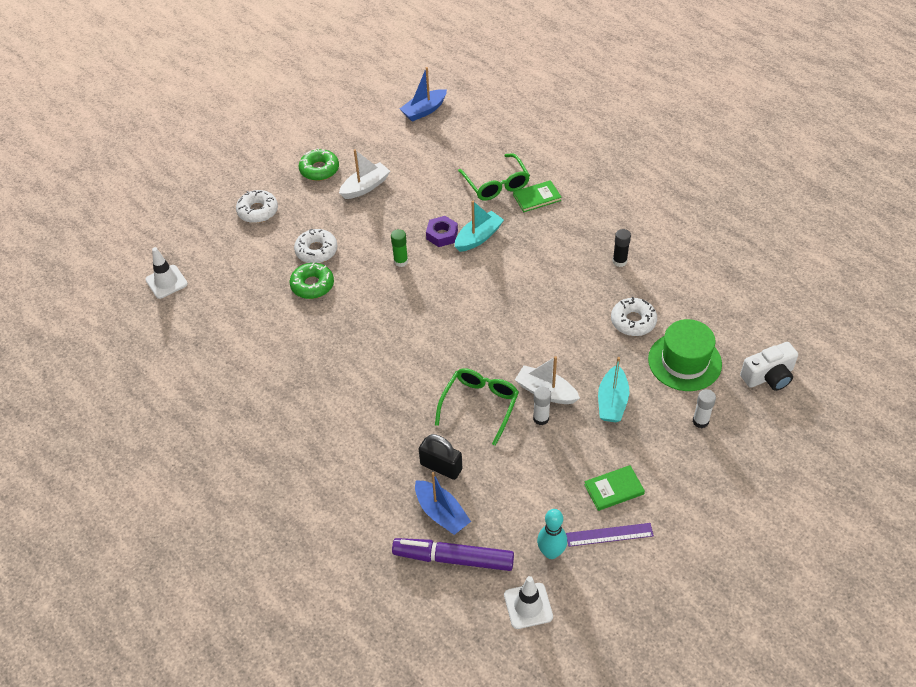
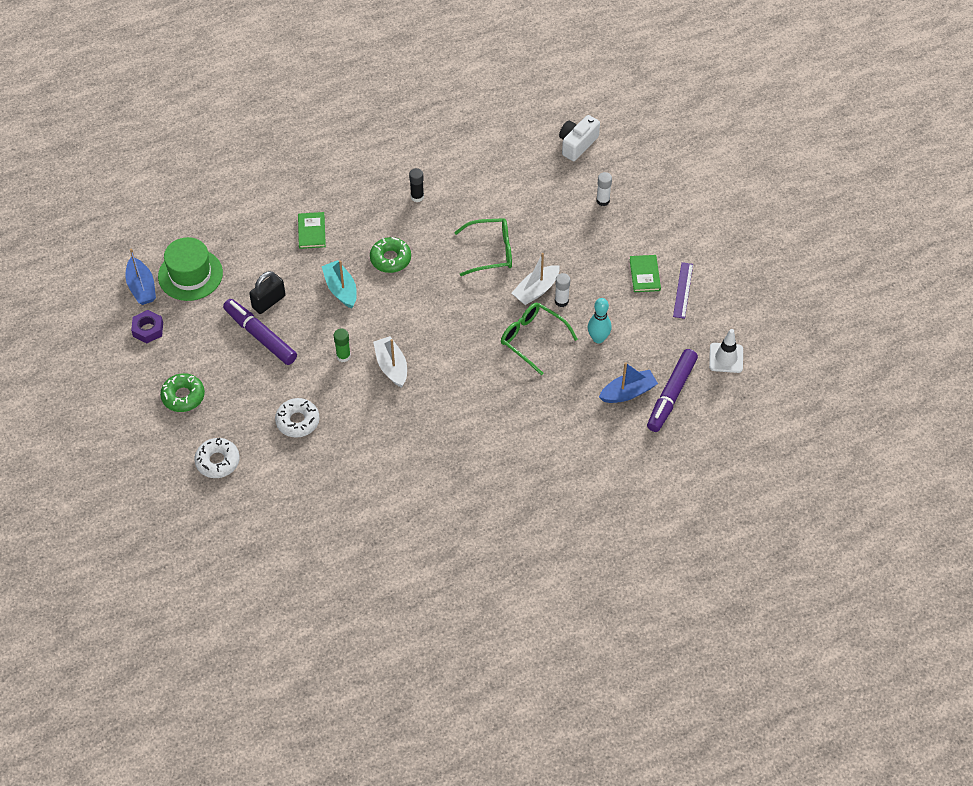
camera: 75 degrees left, 5 degrees up
white traffic cone [145,247,188,299] -> none
green donut [289,262,334,299] -> green donut moved to [370,237,411,273]
white boat [339,149,390,199] -> white boat moved to [373,336,407,388]
black padlock [419,434,462,480] -> black padlock moved to [249,271,286,314]
purple nut [426,216,458,247] -> purple nut moved to [131,310,163,343]
green glasses [458,153,530,200] -> green glasses moved to [454,218,512,276]
turquoise bowling pin [537,509,567,559] -> turquoise bowling pin moved to [588,298,612,343]
turquoise boat [598,357,629,422] -> none
white donut [611,297,657,336] -> none
green hat [648,319,722,391] -> green hat moved to [158,237,223,301]
white camera [740,342,798,391] -> white camera turned 135 degrees counterclockwise [559,115,600,161]
none -> purple marker [223,299,297,365]

